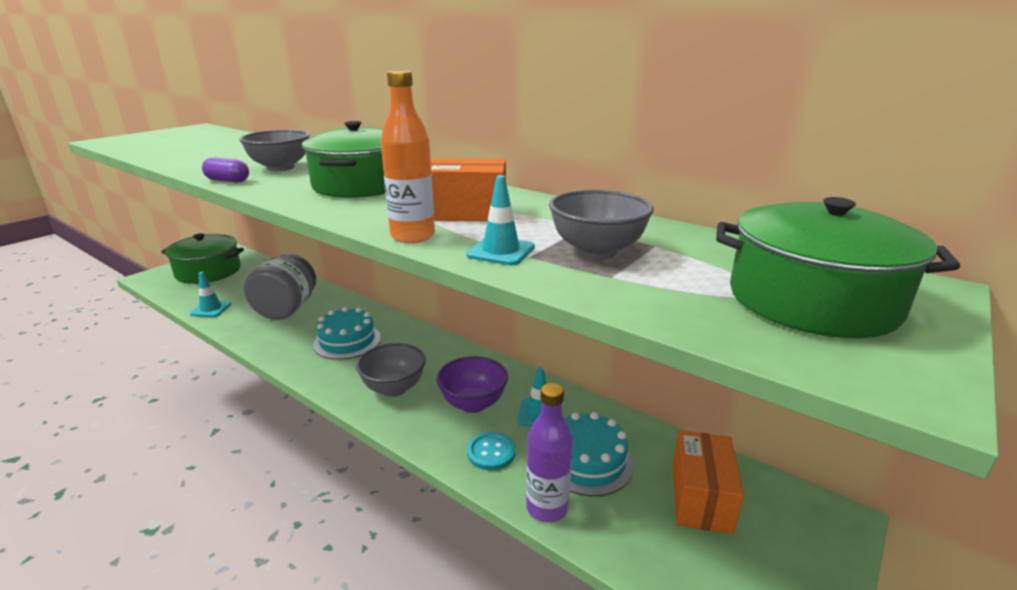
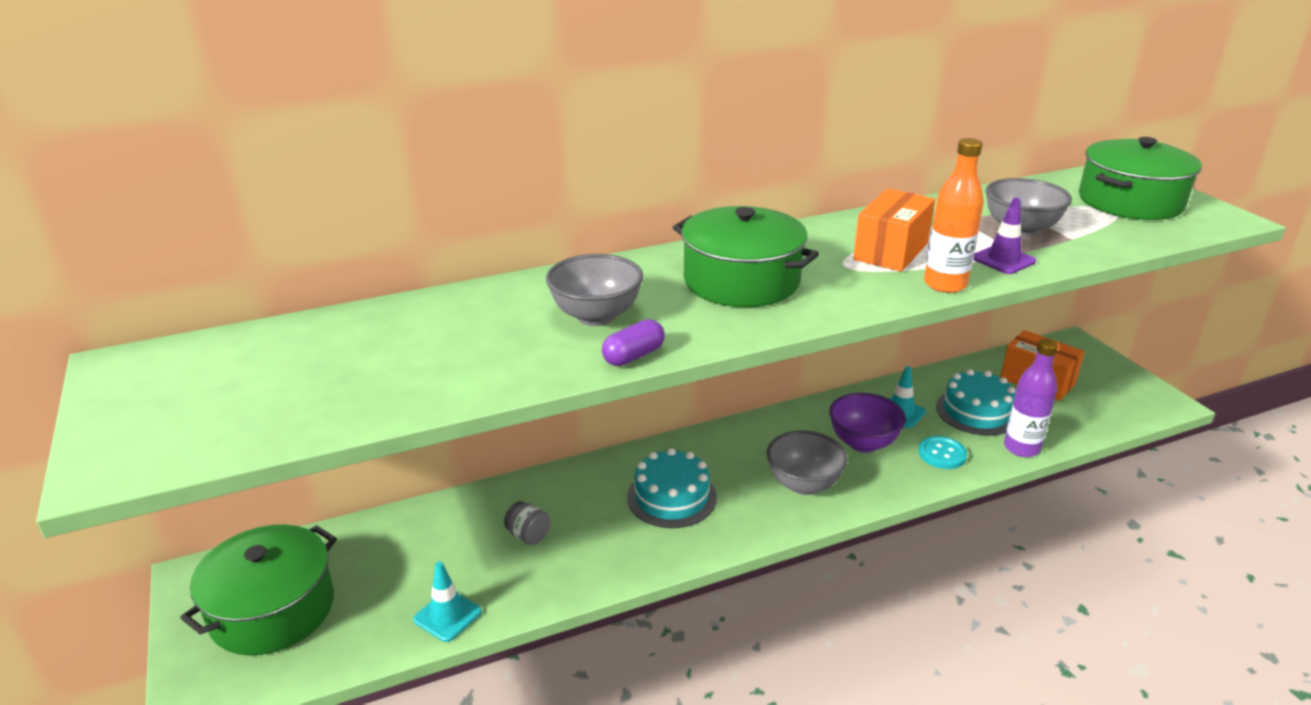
camera: 60 degrees left, 5 degrees up
grey jar [244,254,316,320] -> grey jar [504,501,550,545], size x0.42
turquoise traffic cone [466,175,535,265] -> purple traffic cone [973,198,1036,274]

